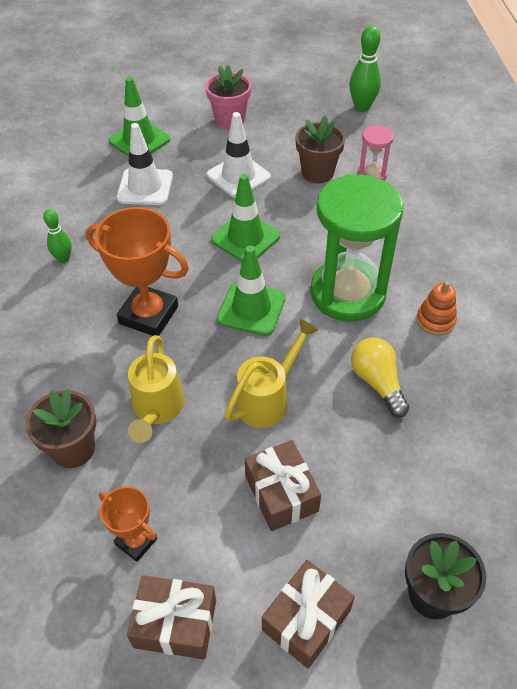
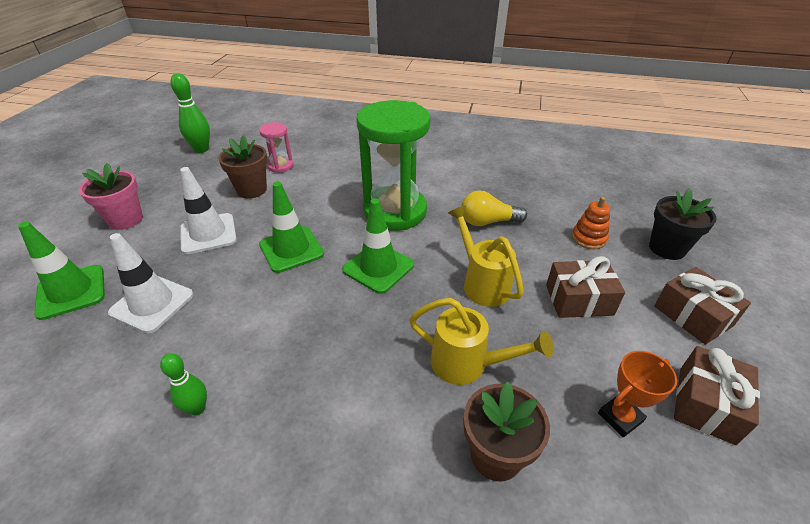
camera: 70 degrees left, 10 degrees down
orange trophy [86,207,189,336] -> none
orange stacking toy [416,281,457,336] -> orange stacking toy moved to [572,197,610,249]

